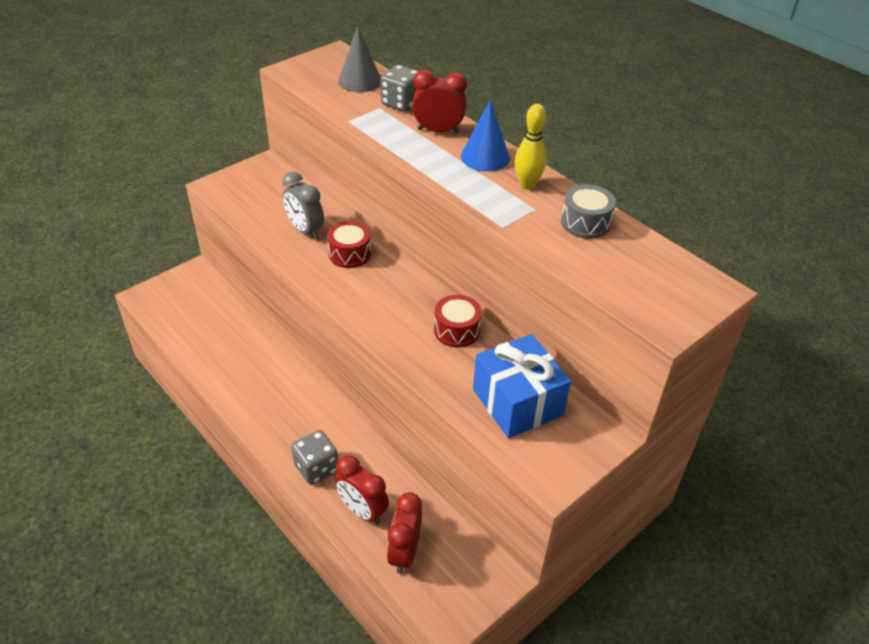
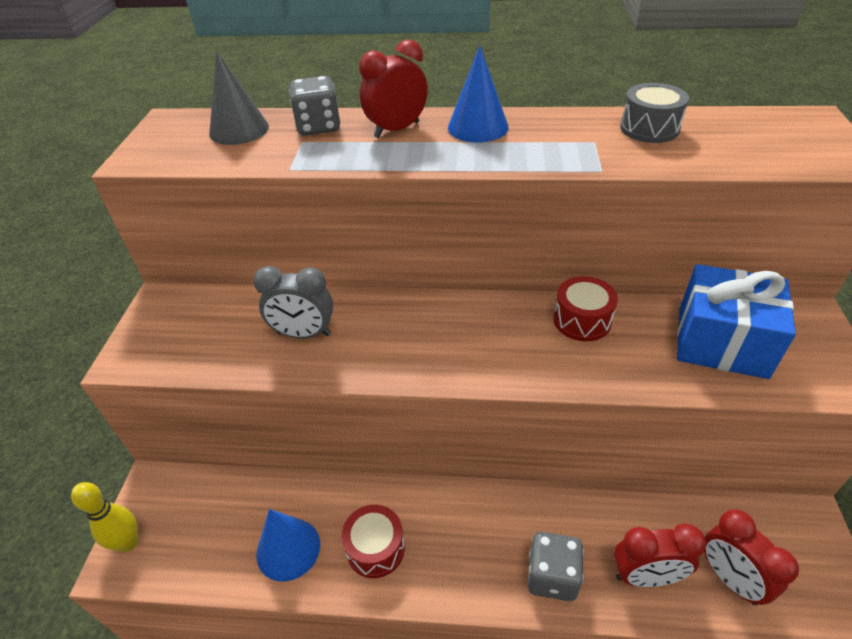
camera: 40 degrees left, 0 degrees up
red drum [327,221,371,268] -> red drum moved to [342,505,405,578]
yellow bowling pin [514,104,546,190] -> yellow bowling pin moved to [71,482,138,552]
none -> blue cone [256,509,320,582]

